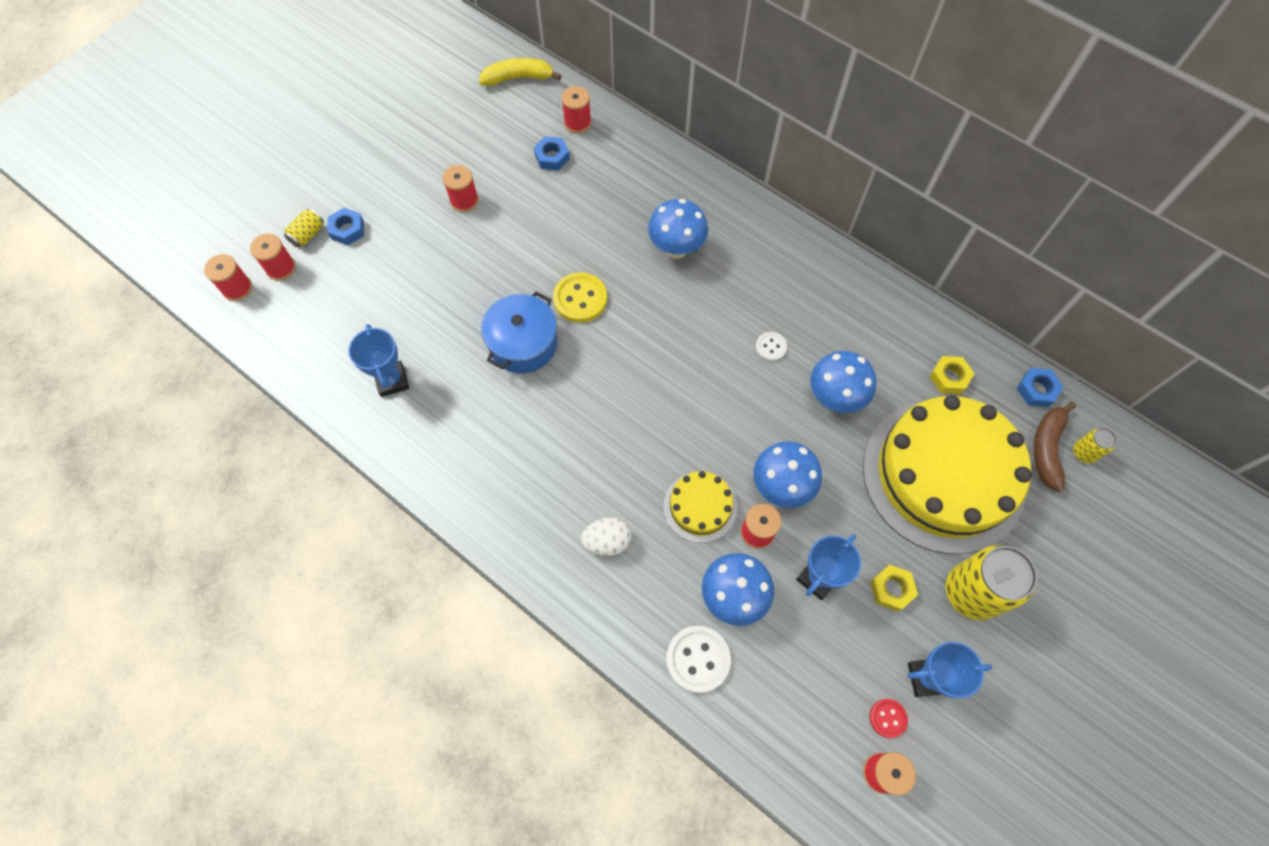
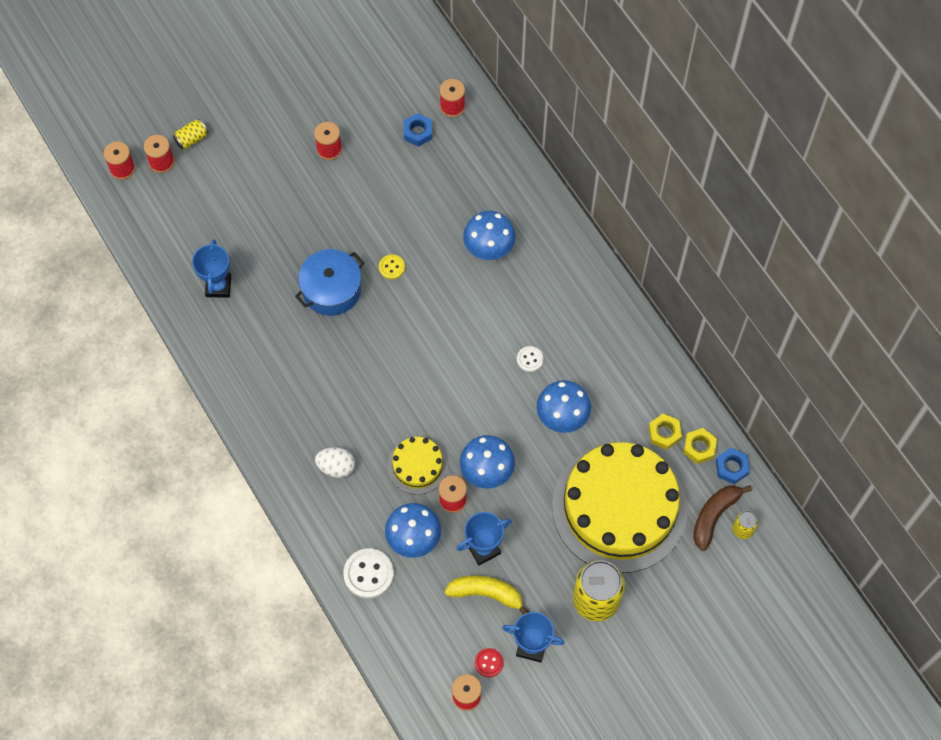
camera: 20 degrees right, 0 degrees up
blue nut [328,208,364,245] -> none
yellow banana [479,58,562,86] -> yellow banana moved to [445,576,529,615]
yellow button [553,272,607,323] -> yellow button [379,254,405,279], size x0.56
yellow nut [870,565,918,612] -> yellow nut moved to [683,428,717,464]

